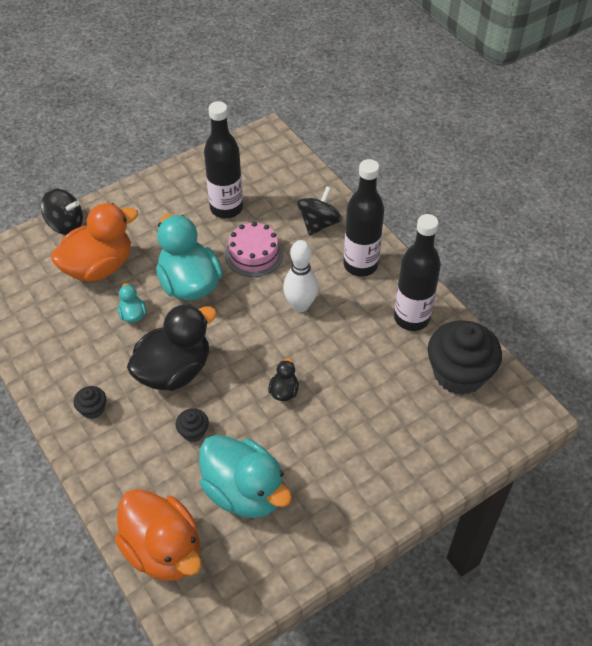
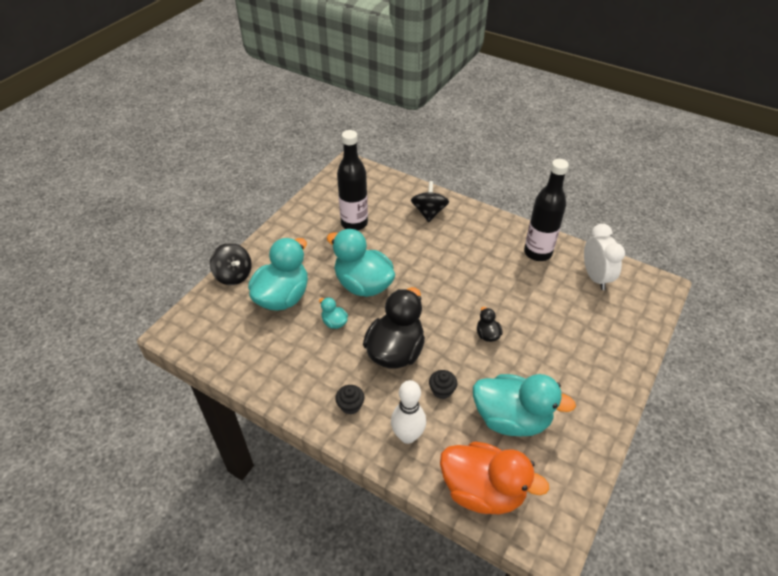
camera: 25 degrees left, 5 degrees down
black spinning top [41,189,83,235] -> black spinning top turned 60 degrees clockwise [210,243,252,285]
orange duck [51,203,138,282] -> turquoise duck [248,238,308,311]
pink cake [225,222,283,277] -> none
white bowling pin [283,240,318,312] -> white bowling pin moved to [391,380,426,444]
black bottle [344,159,384,276] -> none
black cupcake [428,320,502,395] -> white clock [584,224,625,290]

